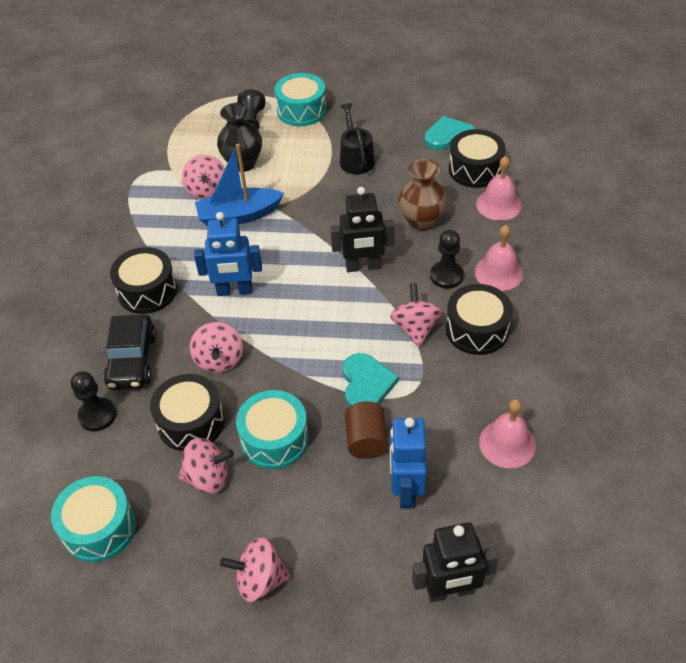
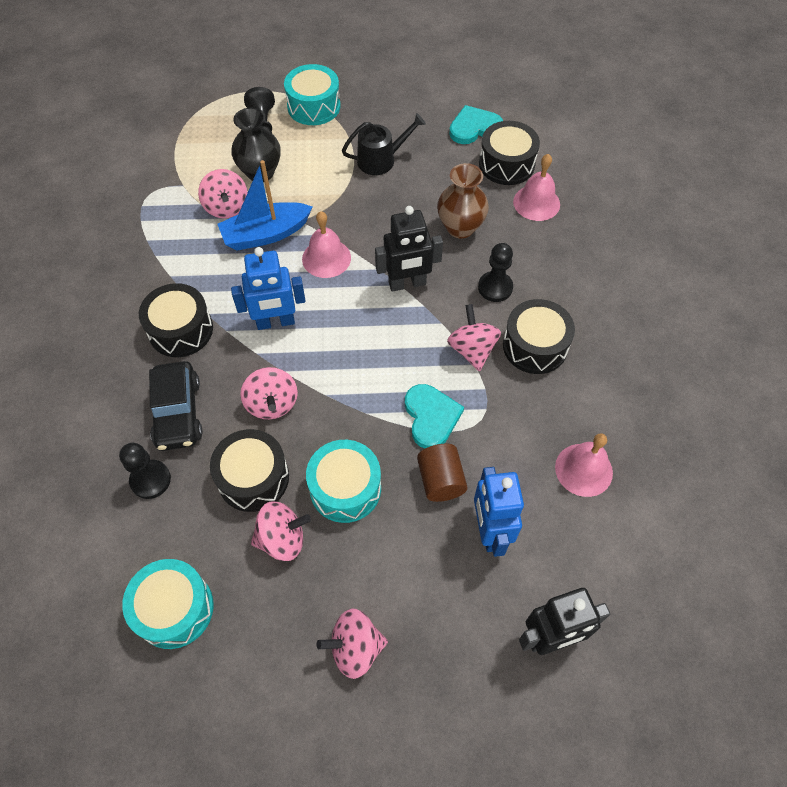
camera: 10 degrees left, 10 degrees up
black watering can [340,103,375,174] -> black watering can turned 90 degrees clockwise [342,113,426,175]
pink bell [475,225,523,291] -> pink bell moved to [302,211,351,278]

